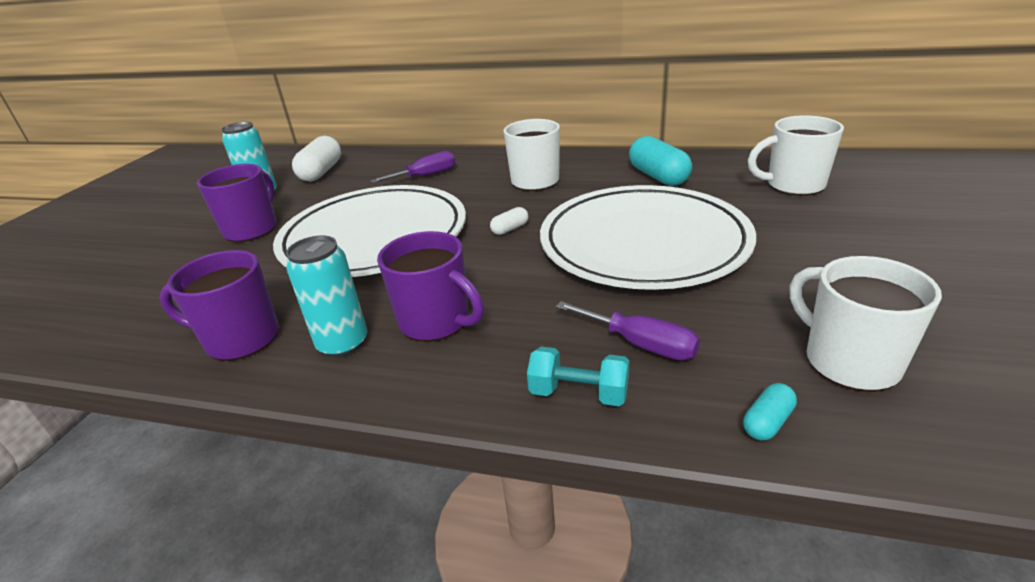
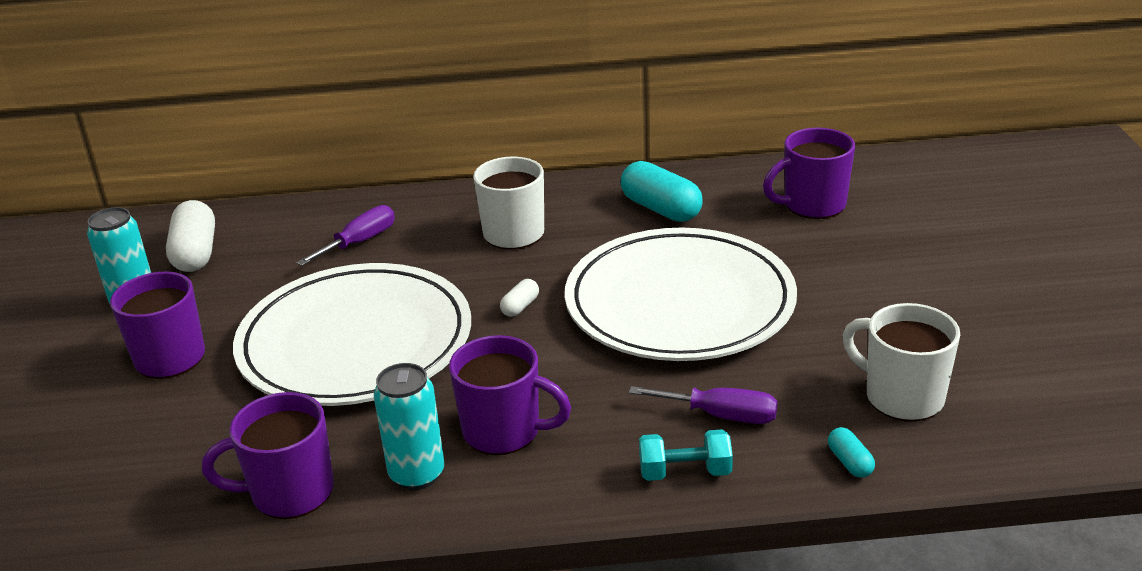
camera: 20 degrees left, 0 degrees up
turquoise capsule [743,383,797,441] -> turquoise capsule turned 45 degrees counterclockwise [828,427,875,478]
white mug [748,115,844,196] -> purple mug [763,128,855,219]

